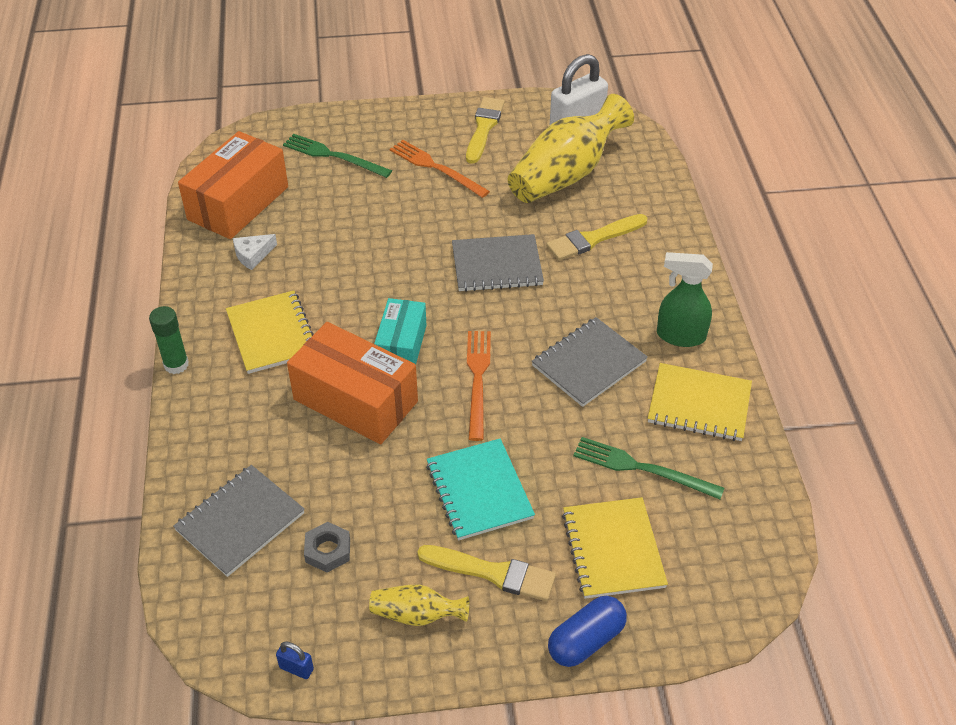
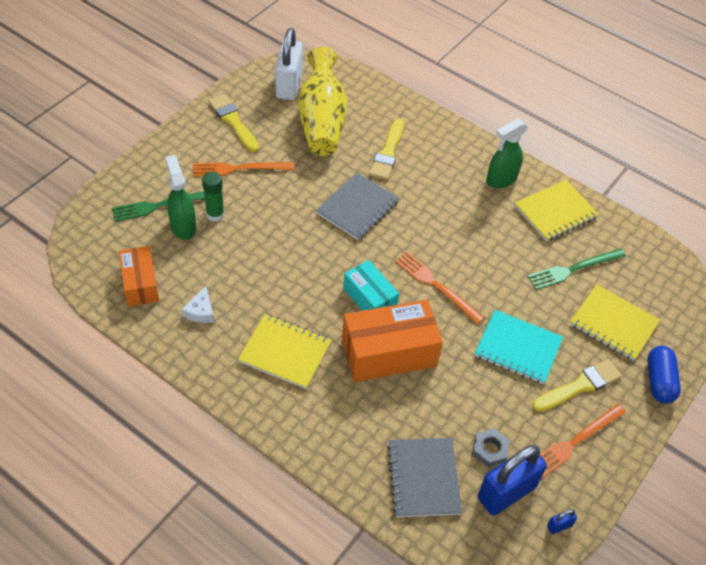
camera: 50 degrees left, 5 degrees up
green glue stick [149,306,189,374] -> green glue stick moved to [202,172,225,221]
orange box [178,131,288,239] -> orange box [119,246,159,306], size x0.61
yellow vase [369,585,469,626] -> orange fork [540,404,626,478]
grey notebook [532,317,648,407] -> none
none -> green spray bottle [165,155,196,240]
none -> blue padlock [478,445,547,516]

